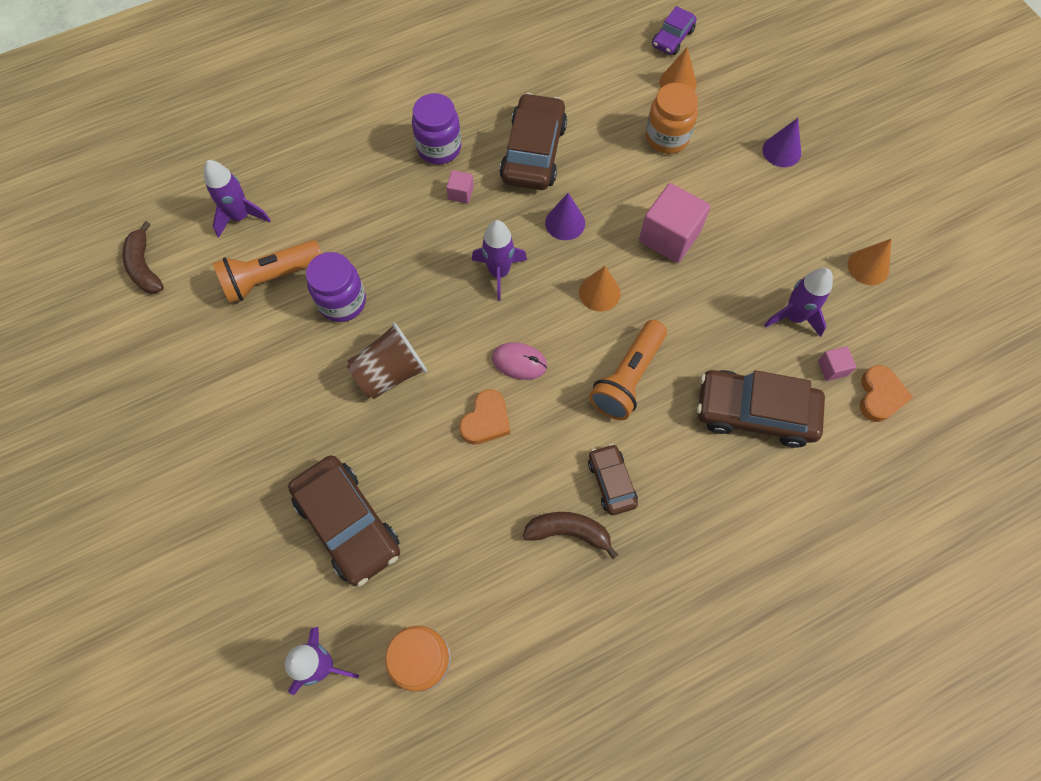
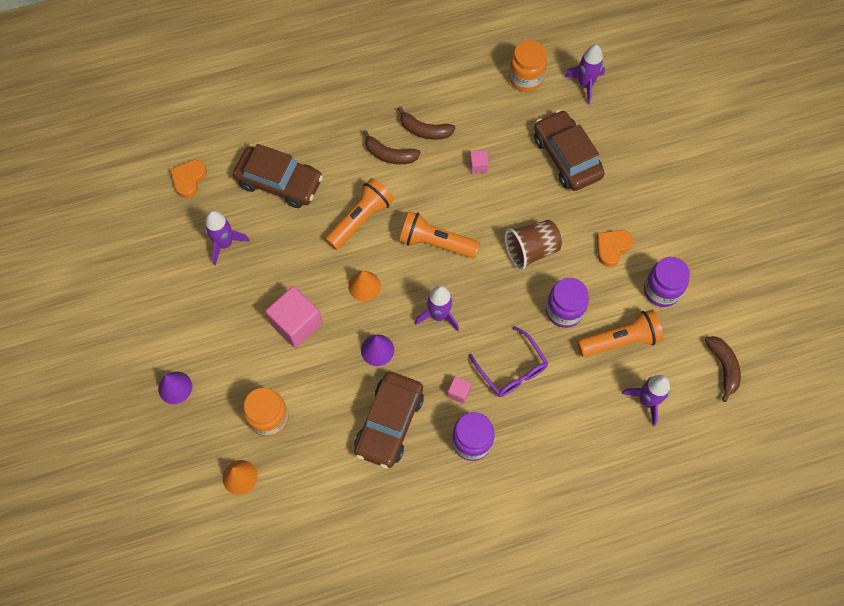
camera: 170 degrees left, 0 degrees up
orange heart [459,389,510,445] -> orange heart moved to [596,230,633,267]
pink mouse [492,342,547,380] -> orange flashlight [399,211,480,258]
brown car [588,444,638,515] -> brown banana [363,130,421,164]
purple car [652,6,697,55] -> none
pink cube [818,346,856,381] -> pink cube moved to [470,150,489,173]
orange cone [848,239,891,285] -> none
none -> purple glasses [469,326,548,397]
none -> purple jar [644,257,690,307]

